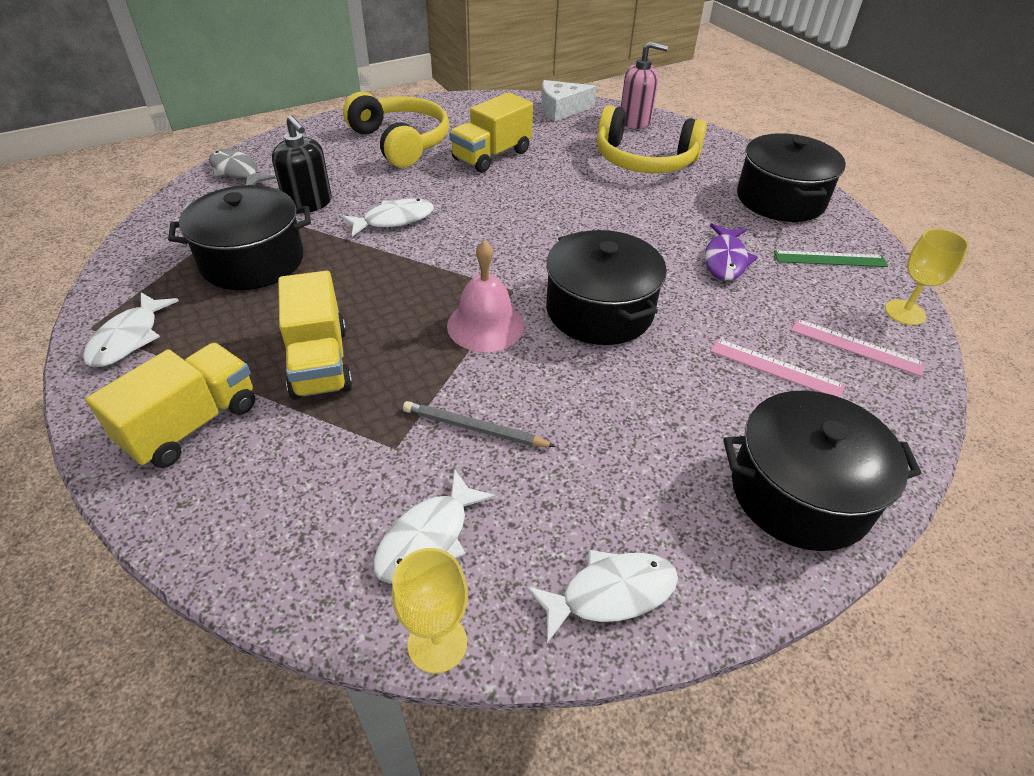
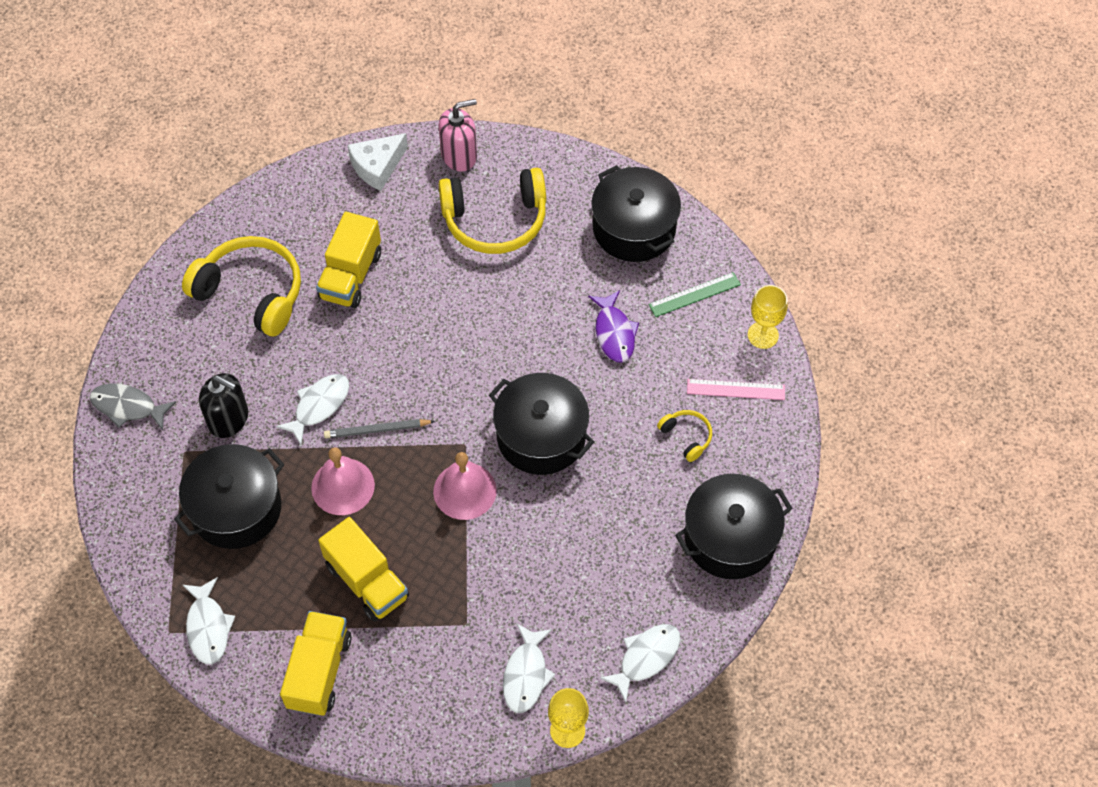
camera: 25 degrees left, 15 degrees up
grey pencil [403,401,556,447] -> grey pencil moved to [324,419,435,439]
pink ruler [710,338,845,398] -> yellow headphones [657,410,712,462]
none -> pink bell [311,447,375,515]

